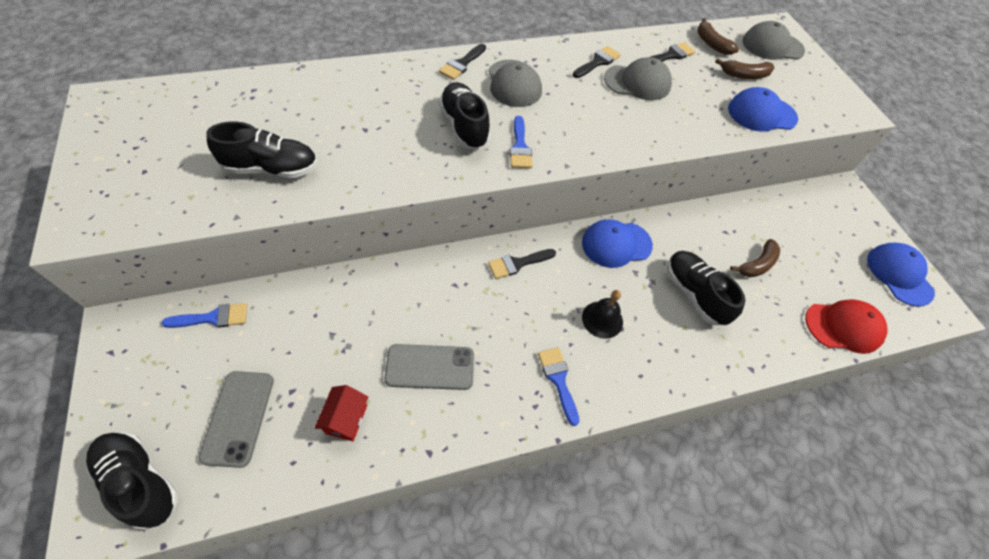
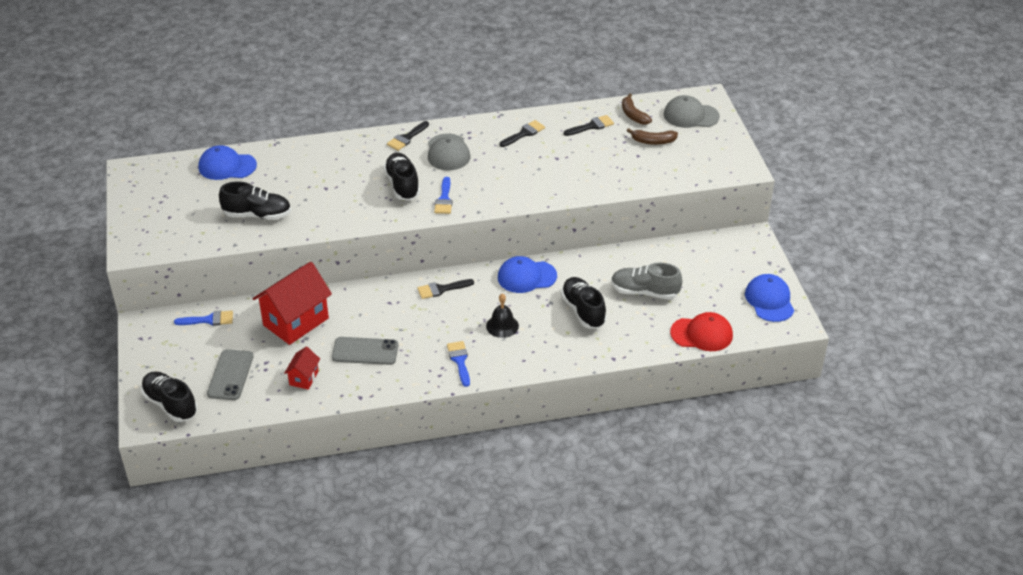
camera: 10 degrees right, 15 degrees down
grey cap [604,57,672,100] -> none
blue cap [728,87,798,132] -> blue cap moved to [199,145,257,180]
brown banana [730,239,780,277] -> grey shoe [611,263,682,299]
none -> red house [253,262,332,345]

